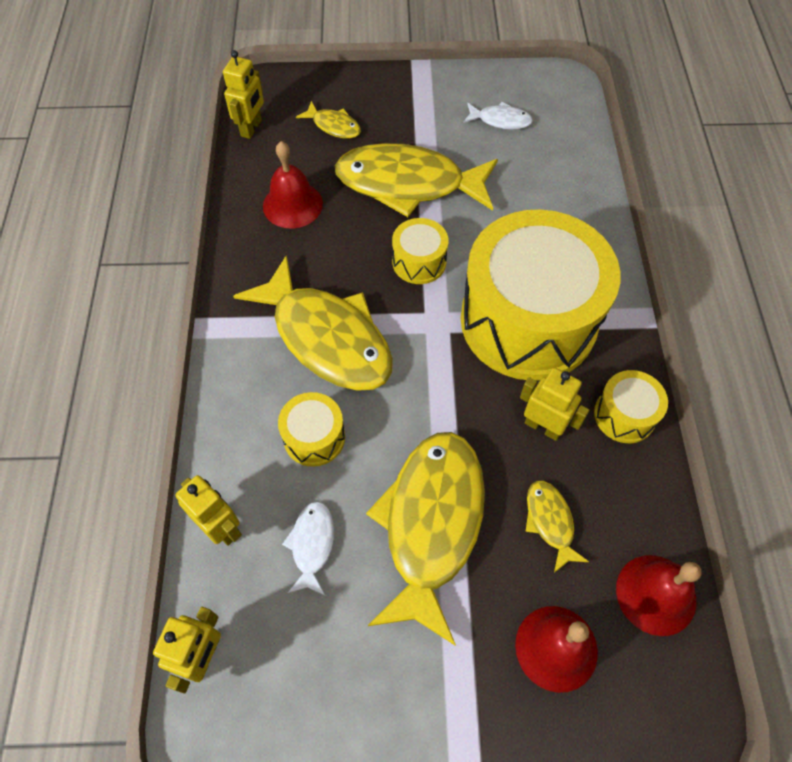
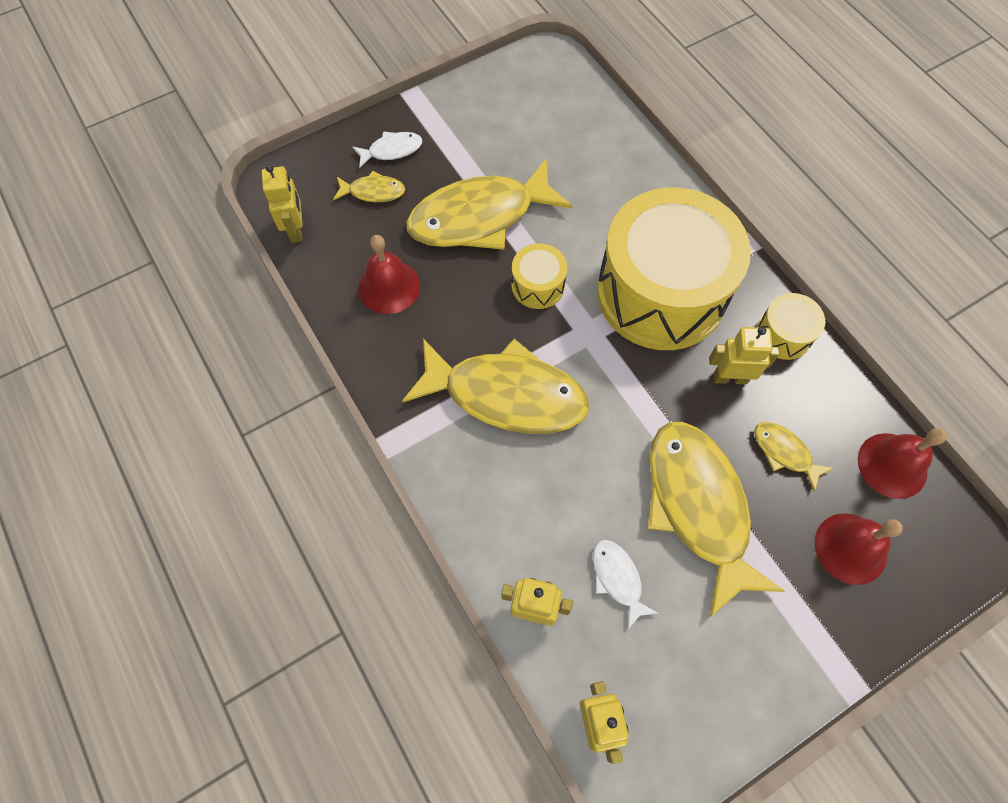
camera: 30 degrees left, 5 degrees up
yellow drum [278,392,345,467] -> none
white fish [463,102,533,130] -> white fish moved to [352,131,422,169]

